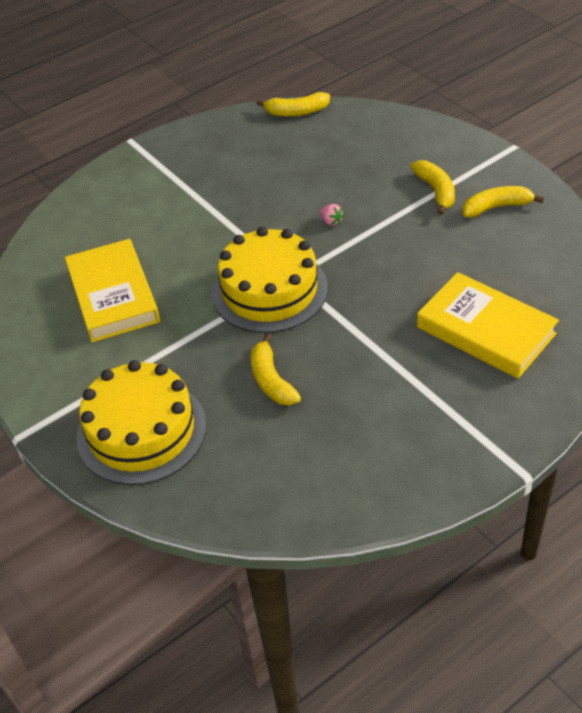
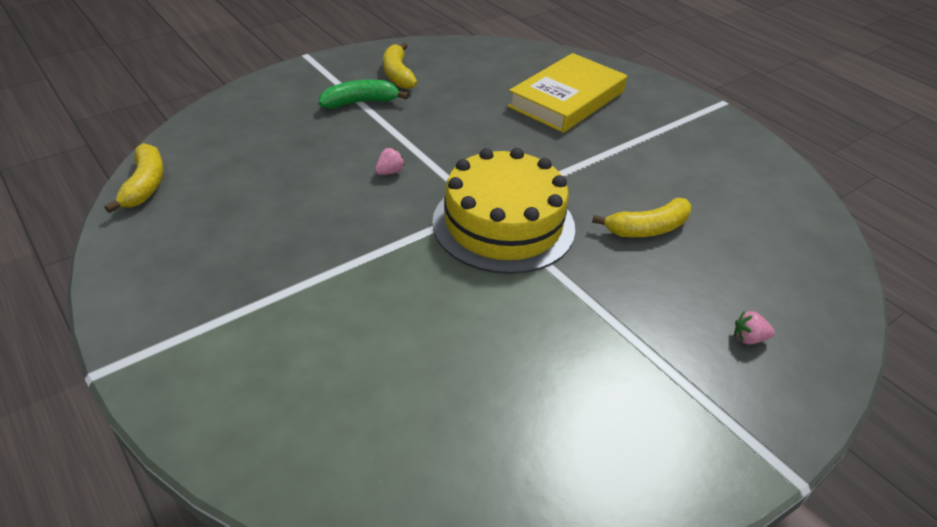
camera: 95 degrees left, 5 degrees down
yellow book [65,239,160,342] -> none
yellow cake [76,360,206,485] -> pink strawberry [734,311,775,344]
yellow banana [411,160,455,215] -> green banana [319,80,409,109]

